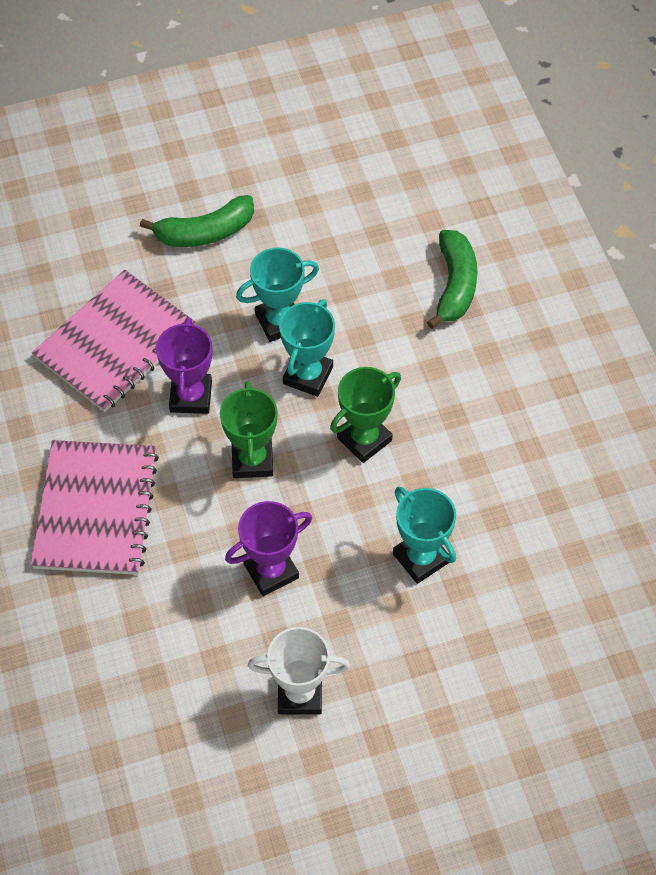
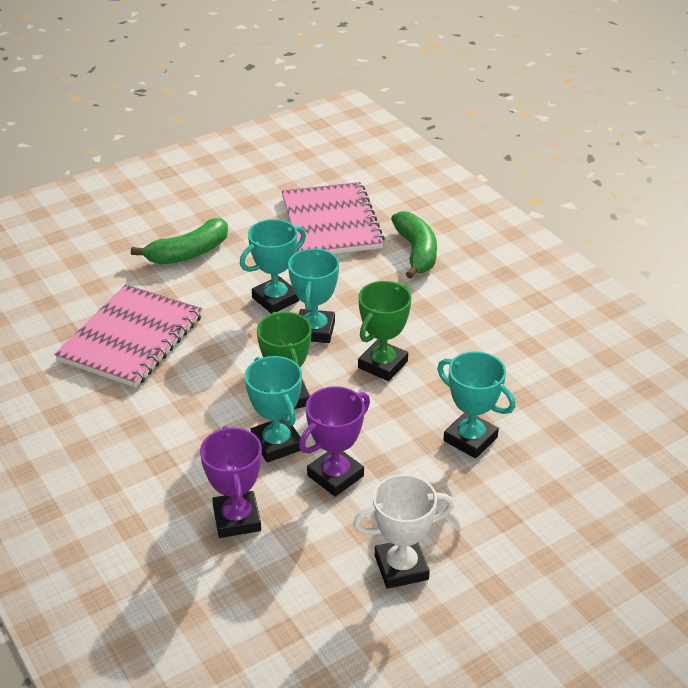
camera: 15 degrees left, 20 degrees down
pink notebook [31,440,159,575] -> pink notebook moved to [282,182,385,254]
purple trophy [156,318,212,414] -> purple trophy moved to [200,426,262,538]
none -> turquoise trophy [245,356,302,463]

